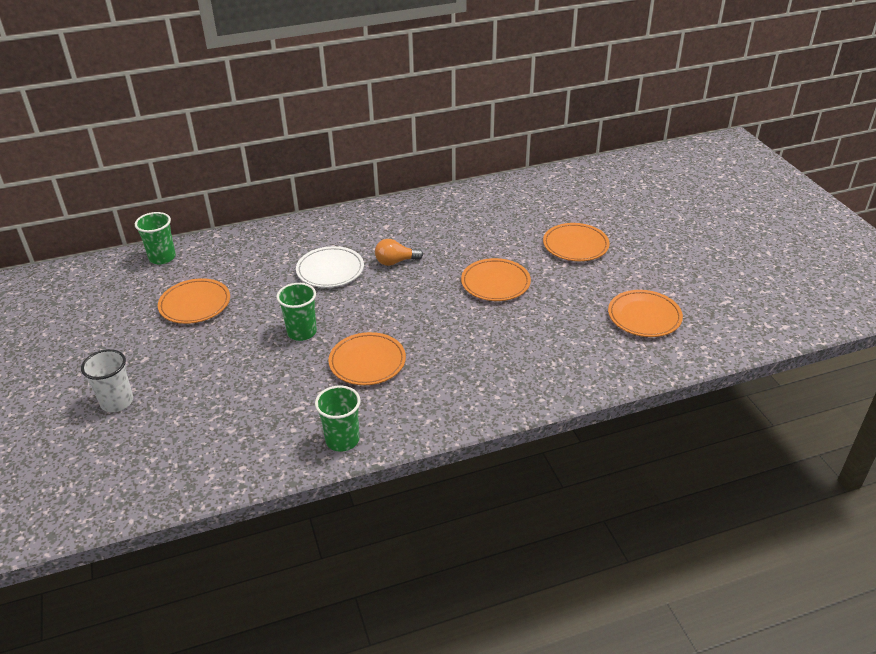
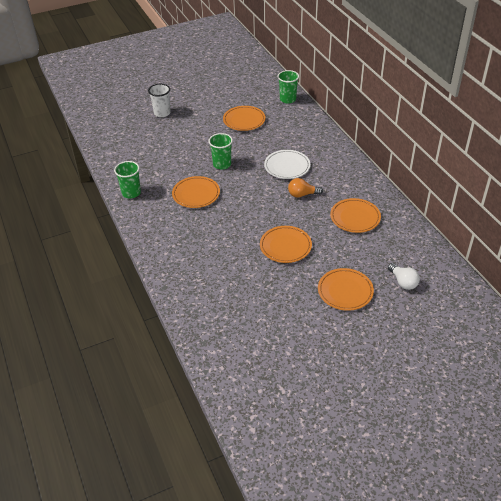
camera: 85 degrees right, 5 degrees up
orange light bulb [375,239,423,266] -> orange light bulb turned 75 degrees counterclockwise [288,178,323,198]
orange plate [608,290,683,337] -> orange plate moved to [330,198,381,233]
none -> white light bulb [388,263,420,290]

